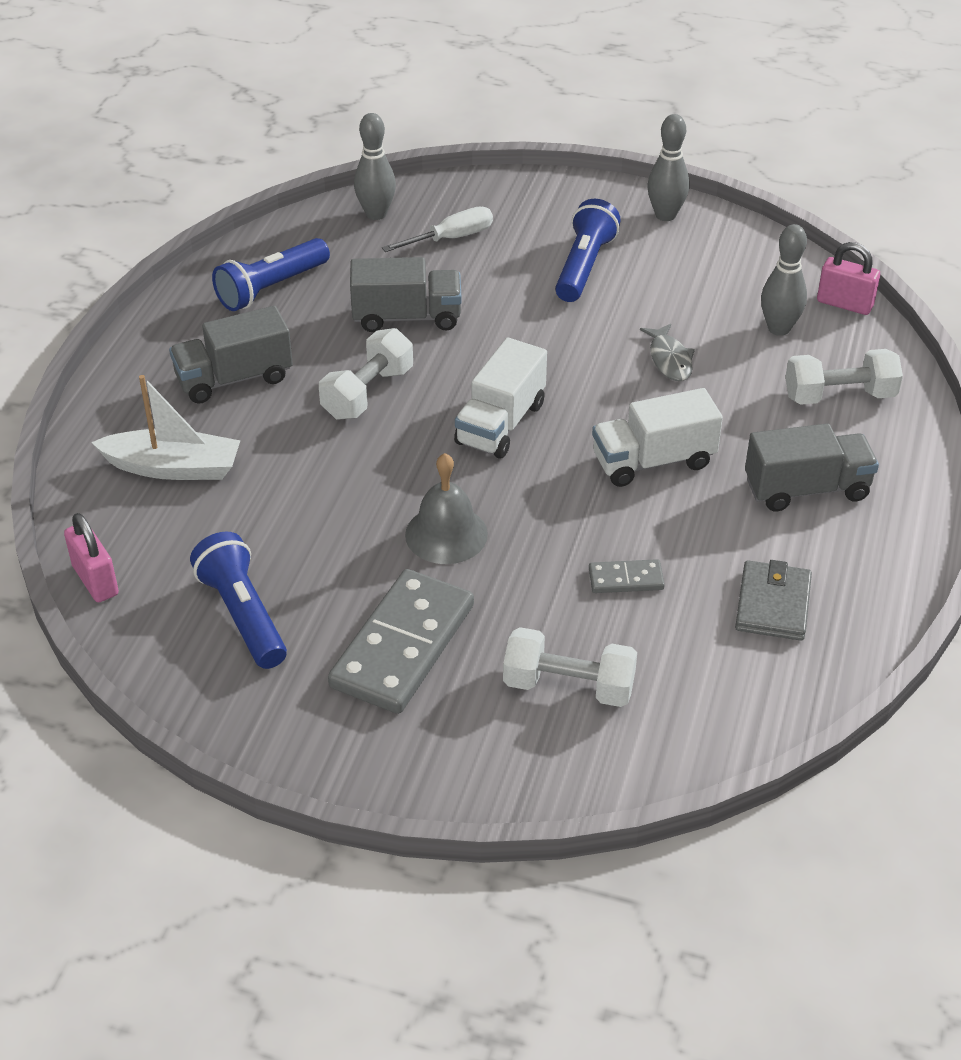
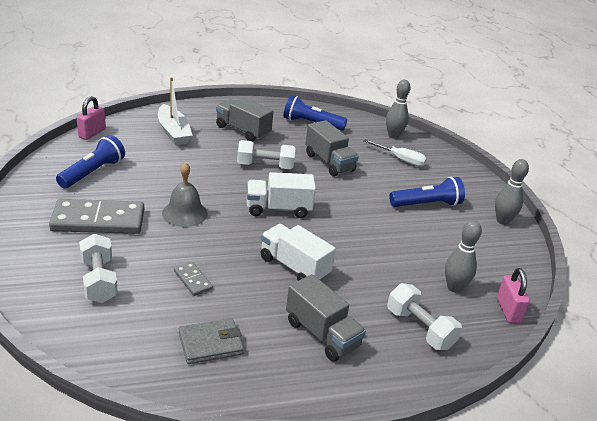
camera: 55 degrees right, 10 degrees down
grey fish [640,324,695,381] -> none

